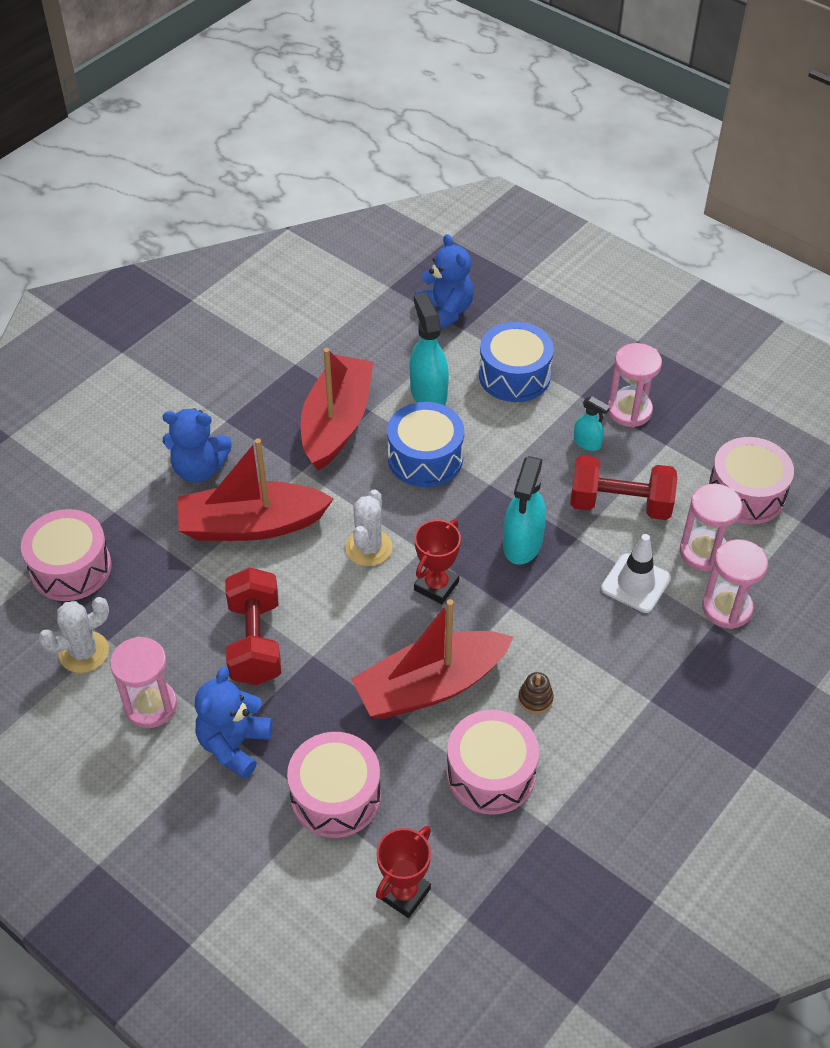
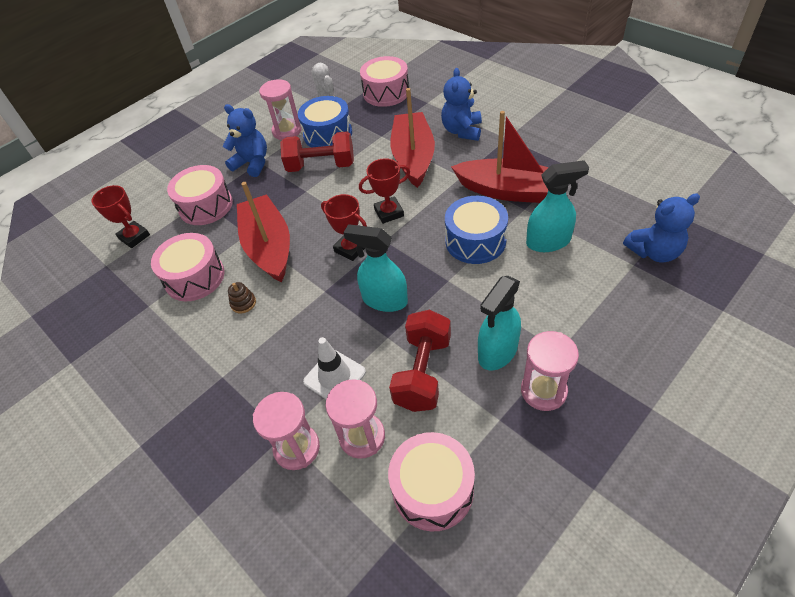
camera: 100 degrees right, 0 degrees up
white cactus [345,489,393,566] -> red trophy [359,158,410,224]
blue drum [479,322,554,402] -> blue drum moved to [298,96,352,148]
turquoise spray bottle [574,396,610,451] -> turquoise spray bottle [478,276,521,371], size x1.85

